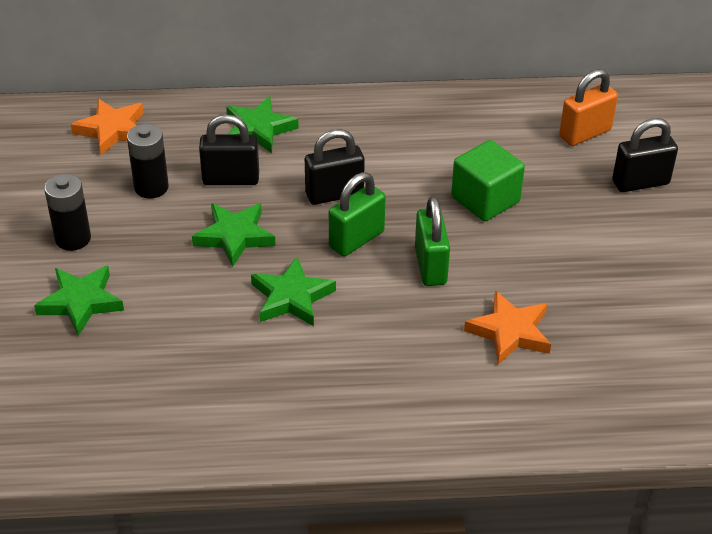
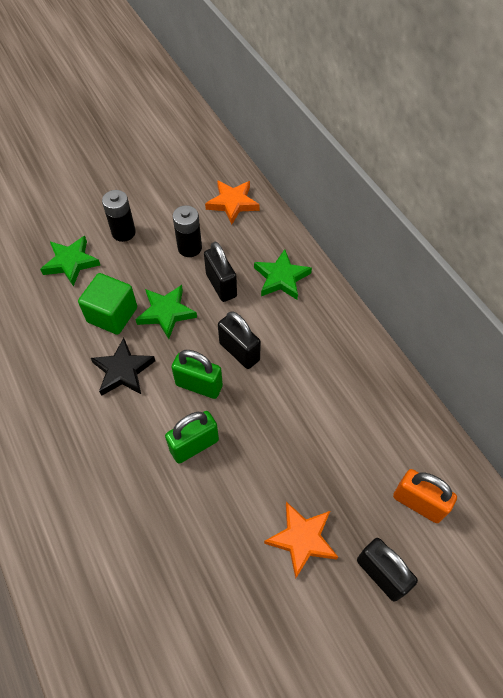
camera: 65 degrees right, 15 degrees up
green star [251,257,336,326] -> black star [91,338,155,396]
green cube [451,140,525,221] -> green cube moved to [78,273,137,335]
orange star [464,291,551,365] -> orange star moved to [264,502,338,578]

